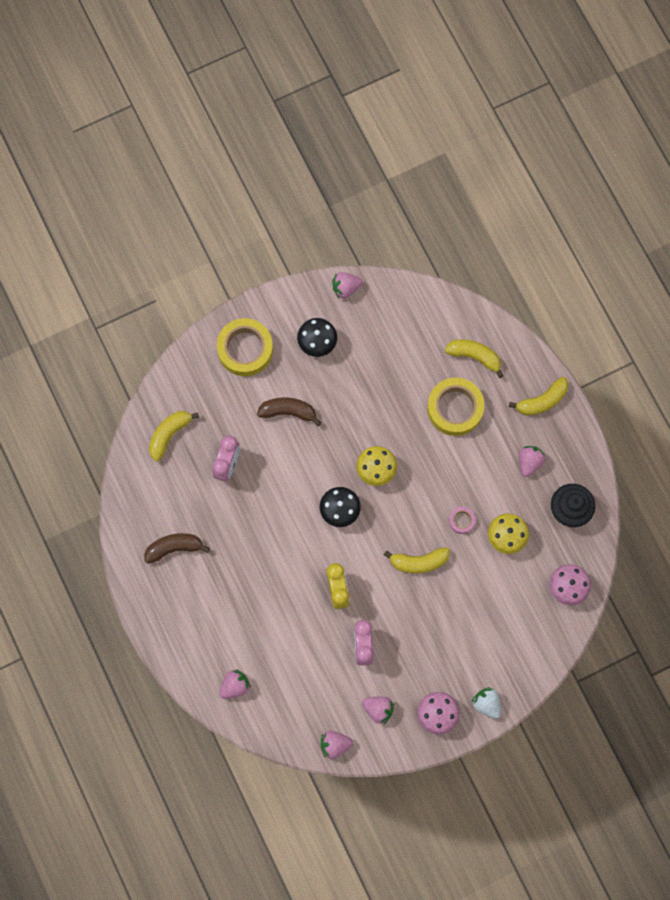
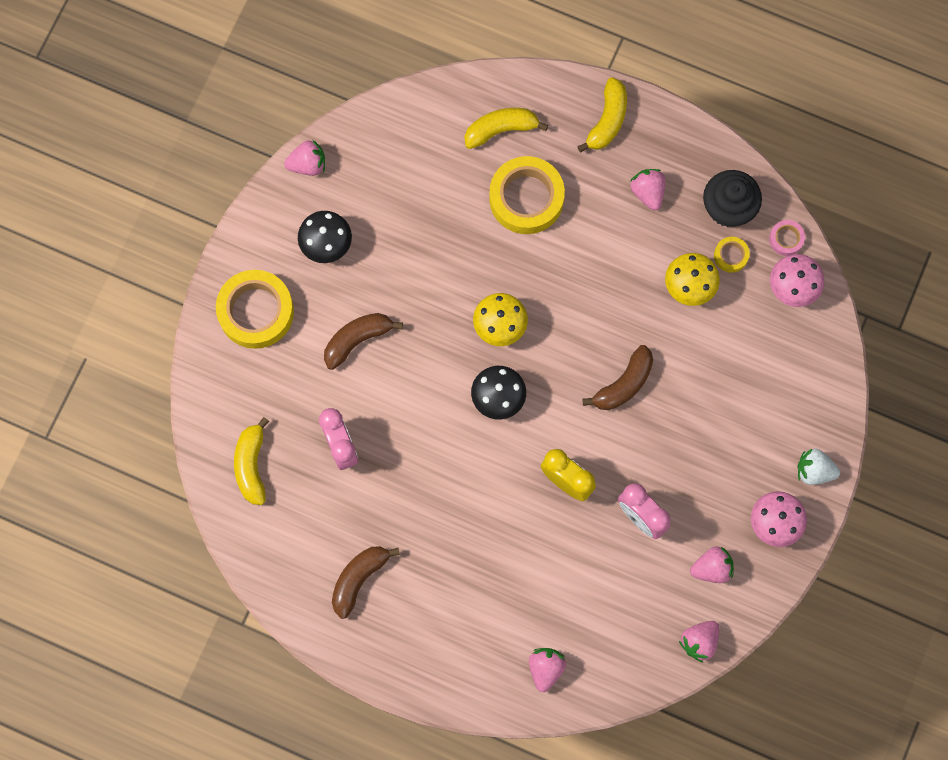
camera: 40 degrees left, 0 degrees up
pink strawberry [332,272,363,298] -> pink strawberry turned 135 degrees counterclockwise [284,140,325,176]
yellow banana [384,547,450,574] -> brown banana [582,345,653,410]
pink tape [449,507,476,534] -> pink tape moved to [769,220,805,256]
none -> yellow tape [714,237,750,273]

